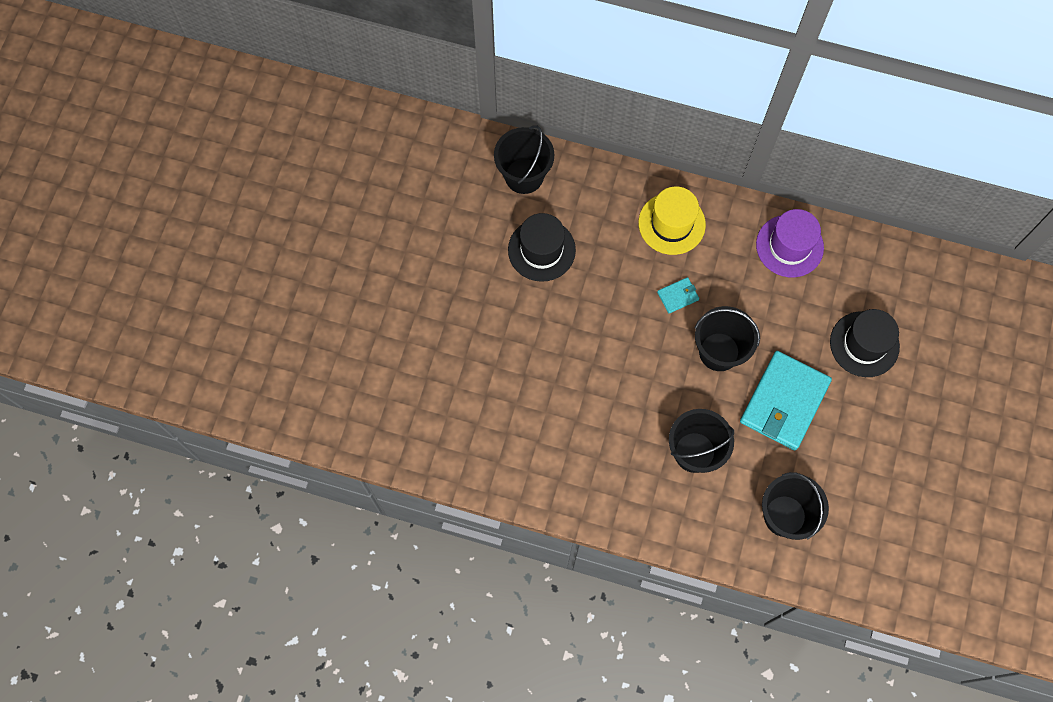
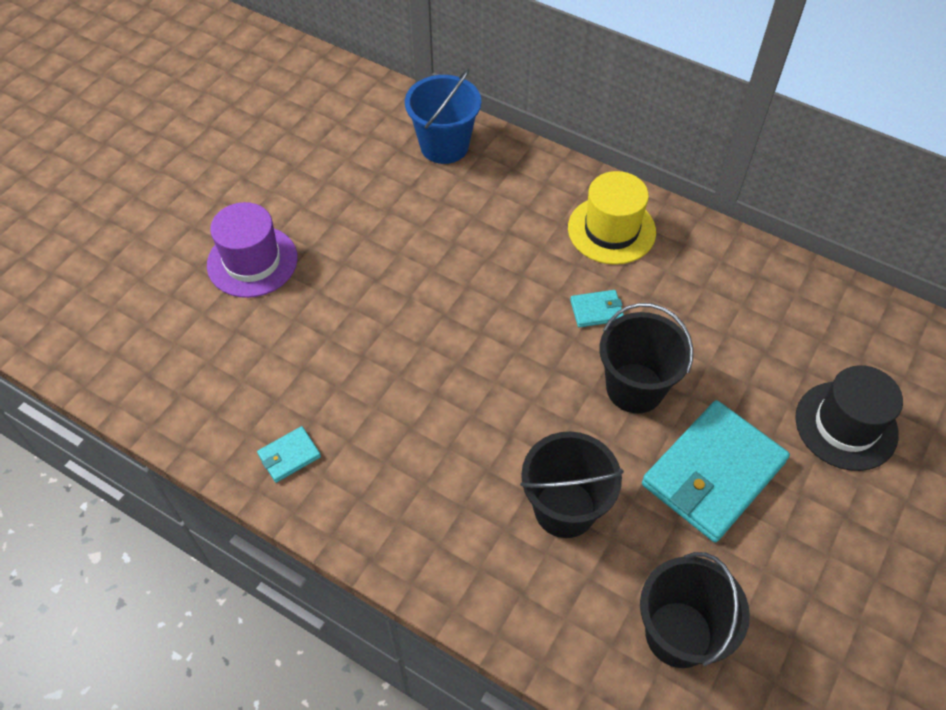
camera: 15 degrees right, 15 degrees down
black bucket [494,125,554,194] -> blue bucket [405,69,481,164]
black hat [508,213,576,282] -> none
purple hat [756,209,824,277] -> purple hat moved to [207,202,298,298]
none -> turquoise wallet [257,426,321,483]

